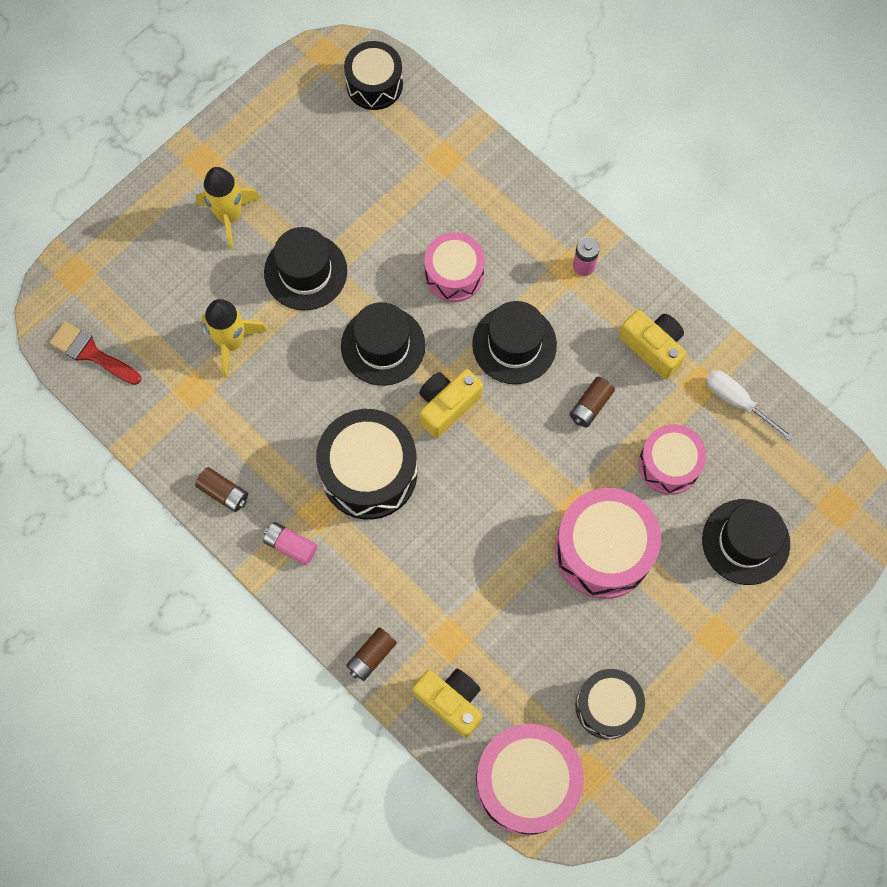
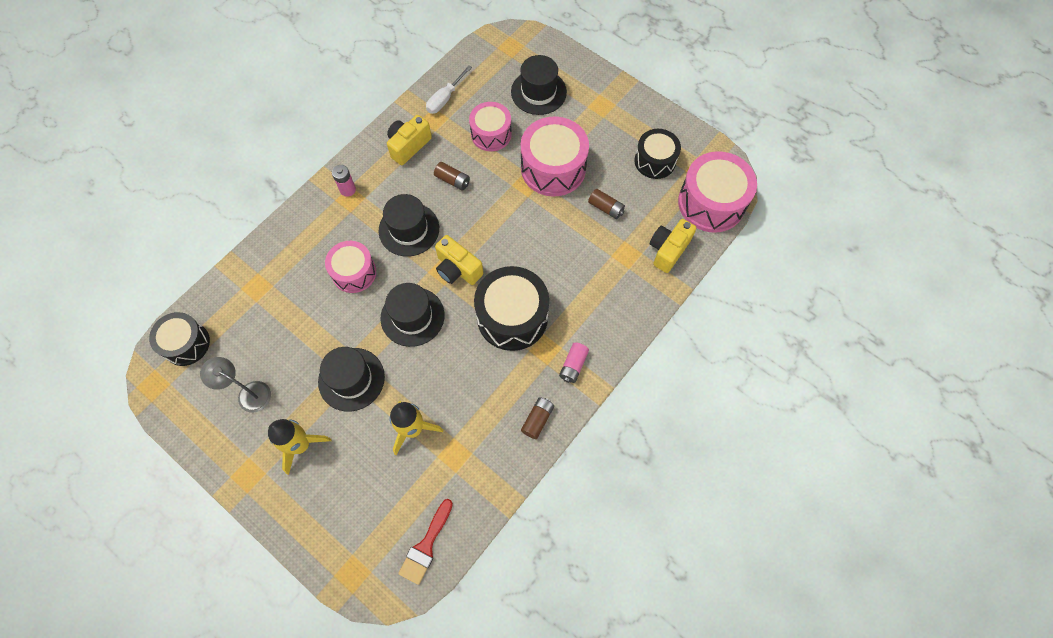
camera: 95 degrees left, 5 degrees down
brown battery [346,627,397,681] -> brown battery moved to [588,189,625,219]
none -> grey lamp [200,357,271,413]

